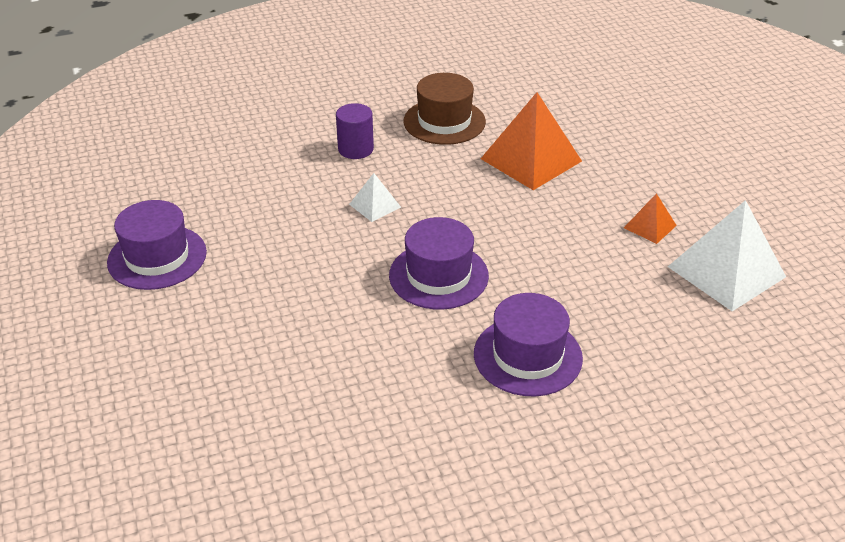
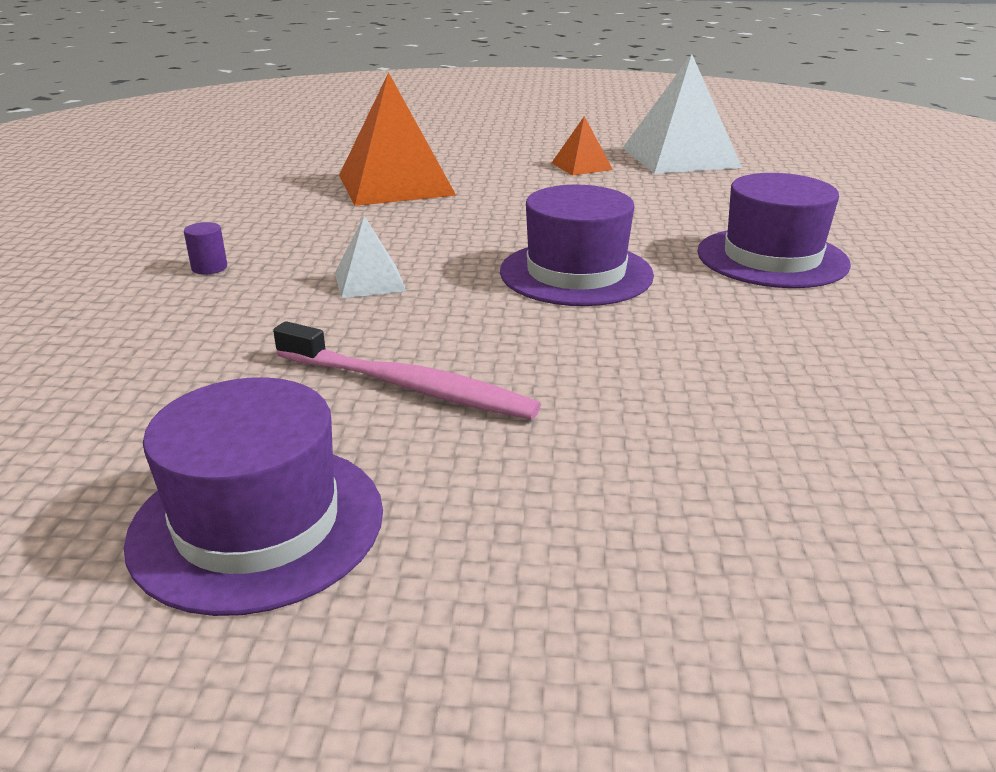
camera: 65 degrees left, 10 degrees down
purple cylinder [336,103,374,159] -> purple cylinder [184,222,227,275], size x0.55
brown hat [403,73,486,145] -> none
none -> pink toothbrush [273,321,541,419]

